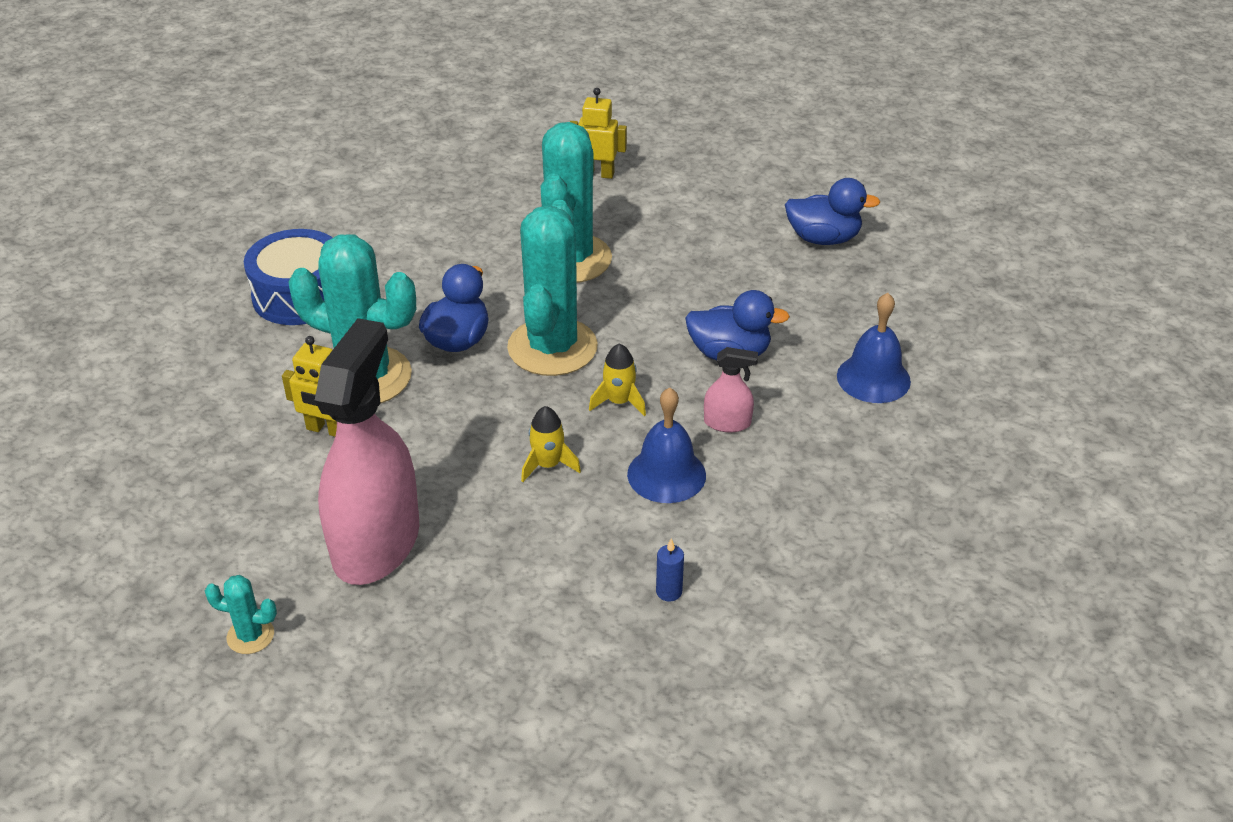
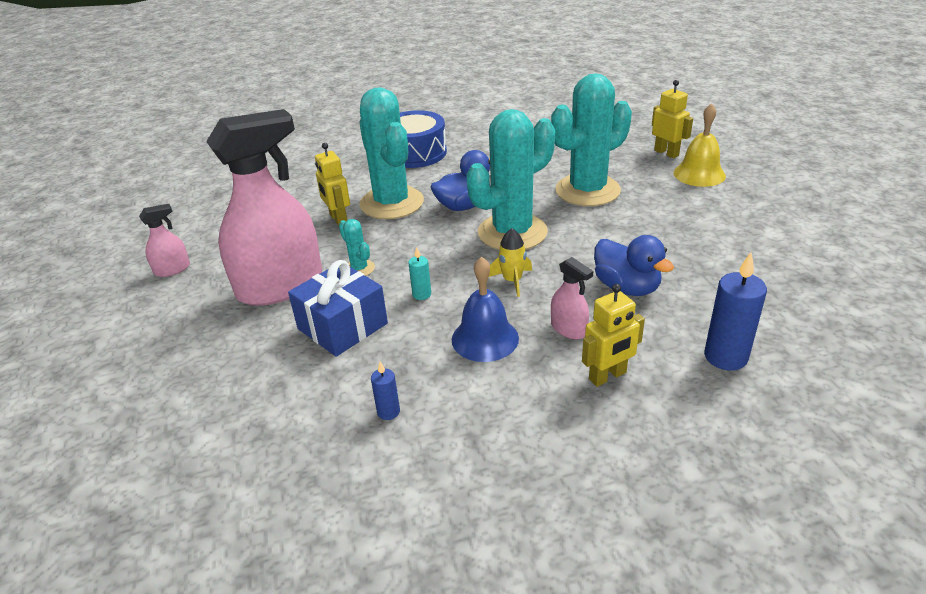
camera: 45 degrees right, 5 degrees down
turquoise cactus [205,575,277,654] -> turquoise cactus moved to [339,219,375,276]
yellow rocket [521,406,581,482] -> turquoise candle [409,247,431,300]
blue duck [785,178,880,245] -> none
blue bell [837,293,911,403] -> blue candle [704,252,767,370]
none -> pink spray bottle [139,204,190,277]
none -> blue gift [288,260,388,357]
none -> yellow robot [582,284,645,387]
none -> yellow bell [674,103,726,187]

